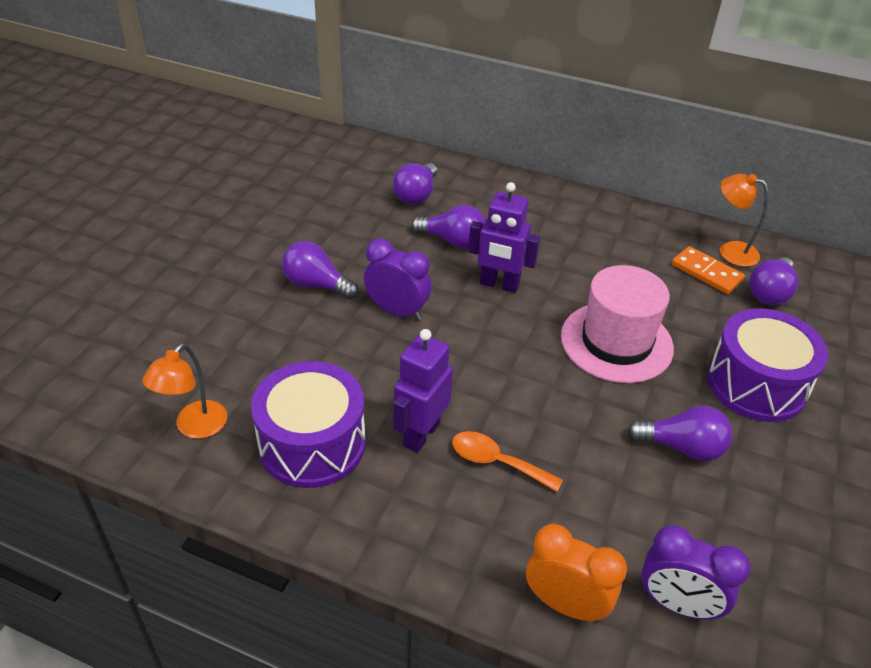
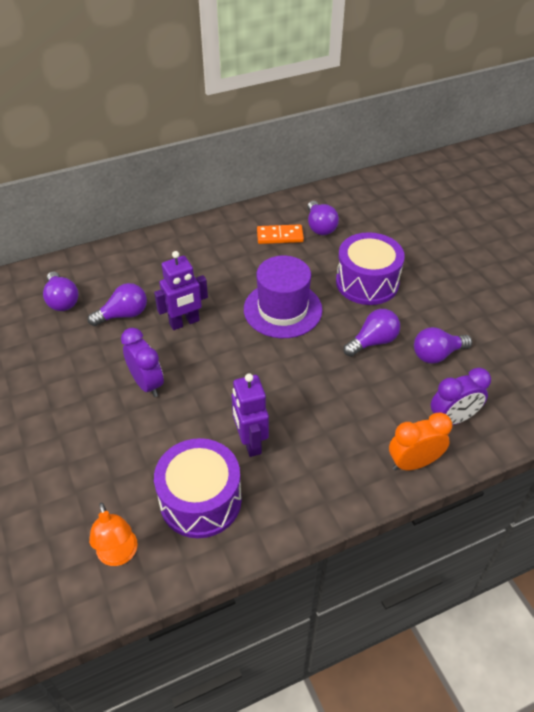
camera: 45 degrees left, 5 degrees up
purple light bulb [282,241,359,299] -> purple light bulb moved to [414,327,472,364]
purple clock [364,238,431,321] -> purple clock turned 75 degrees clockwise [121,328,164,397]
orange spoon [452,431,563,492] -> none
pink hat [561,265,674,383] -> purple hat [244,256,322,338]
orange lamp [720,174,768,267] -> none

